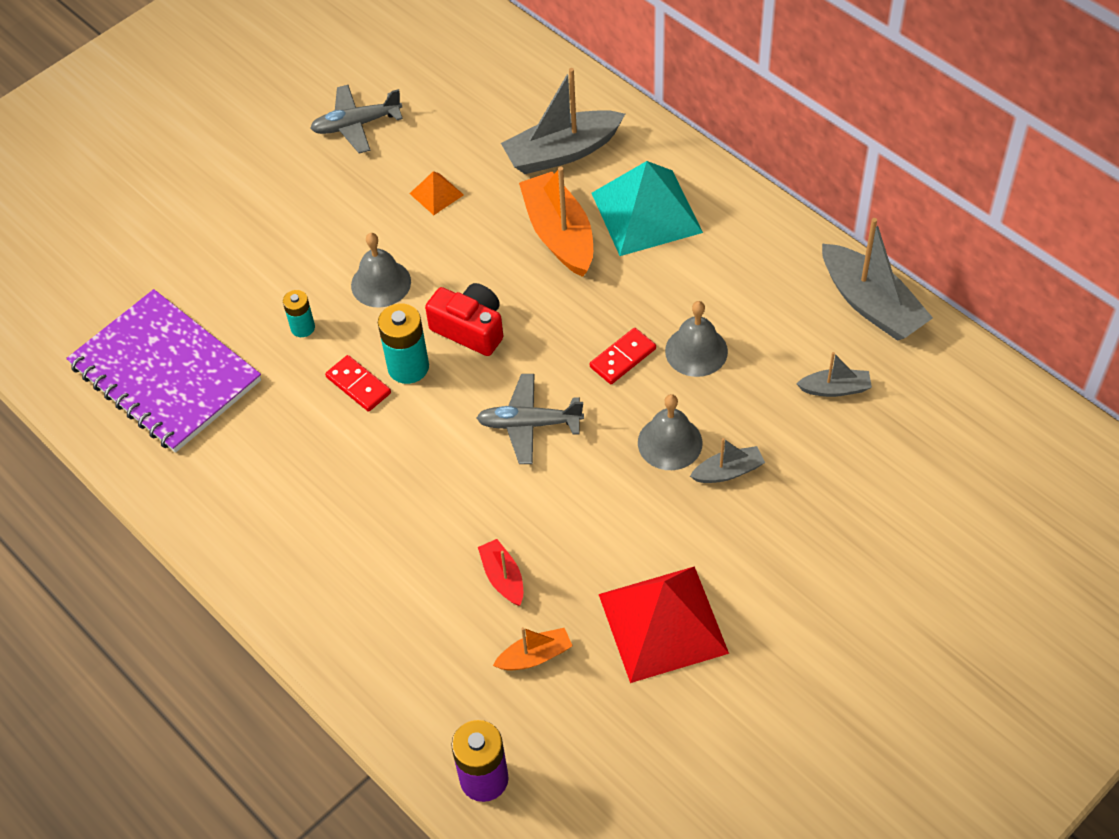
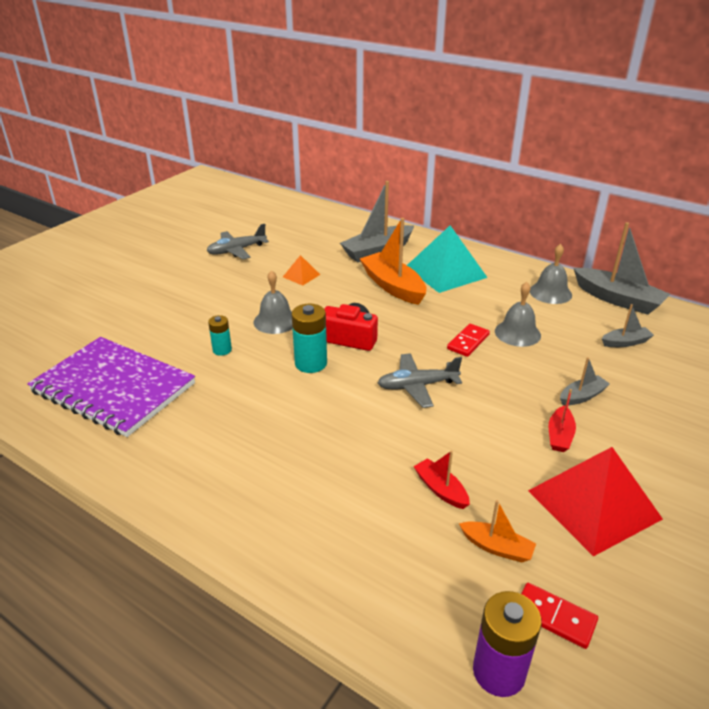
camera: 15 degrees left, 20 degrees down
red domino [325,355,391,412] -> red domino moved to [521,583,598,649]
orange boat [493,627,573,671] -> orange boat turned 60 degrees clockwise [459,500,536,563]
grey bell [638,394,702,470] -> grey bell moved to [530,244,572,304]
none -> red boat [549,389,576,452]

